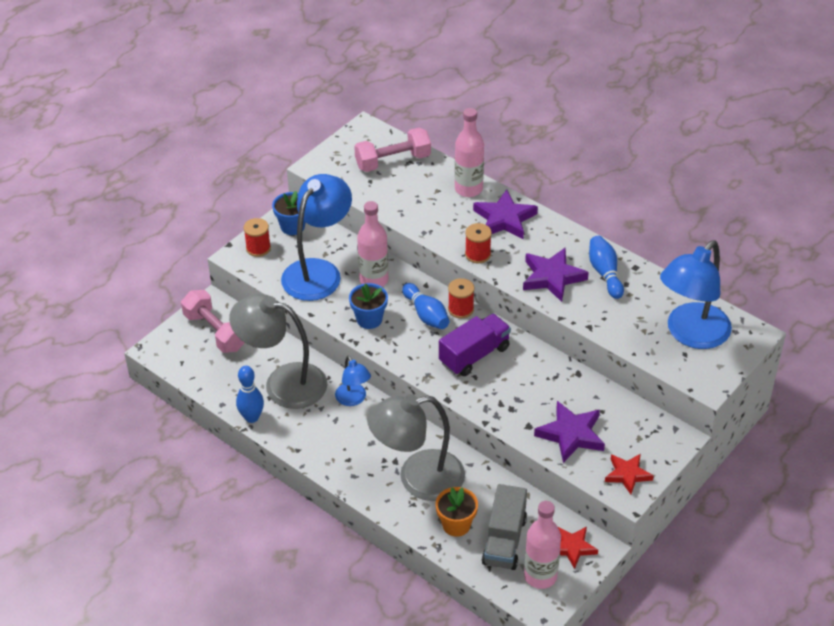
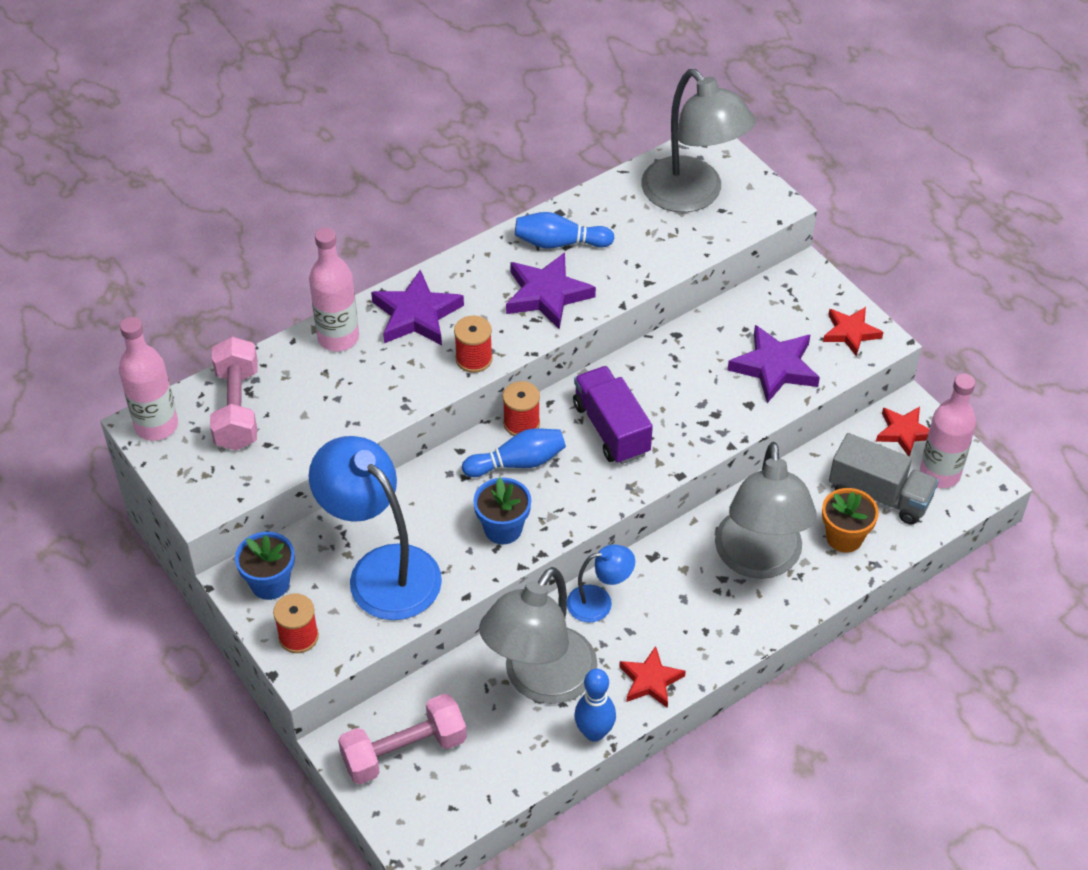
camera: 75 degrees left, 5 degrees up
pink bottle [357,201,388,287] -> pink bottle moved to [119,317,178,441]
blue lamp [660,240,732,349] -> grey lamp [641,69,755,212]
none -> red star [619,646,686,708]

